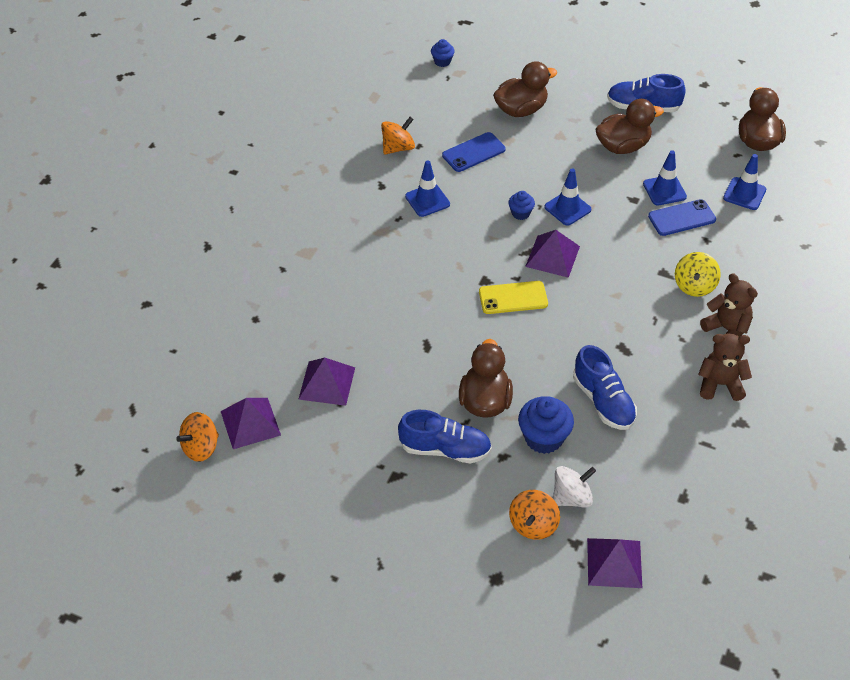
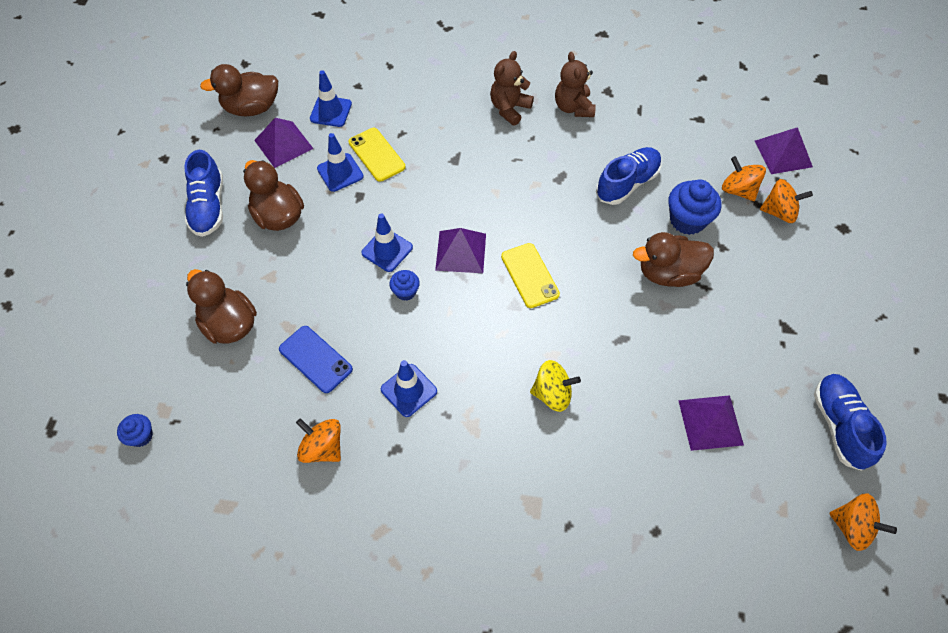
camera: 105 degrees left, 10 degrees up
purple pyramid [221,398,281,449] -> purple pyramid moved to [254,118,314,168]
blue shoe [398,410,492,463] -> blue shoe moved to [814,374,887,471]
white spinning top [553,466,596,508] -> orange spinning top [722,156,766,201]
blue phone [648,199,716,236] -> yellow phone [348,128,406,182]
yellow spinning top [675,252,721,297] -> yellow spinning top moved to [530,360,581,412]

